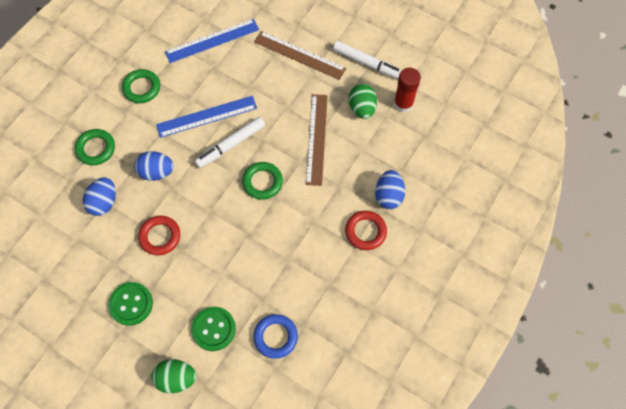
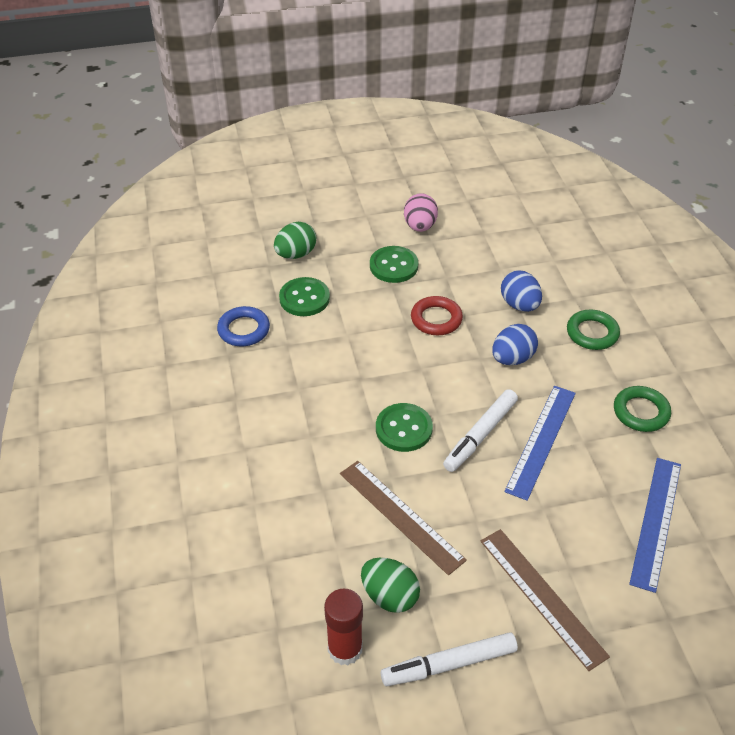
camera: 135 degrees right, 20 degrees down
white marker [195,117,265,168] -> white marker turned 150 degrees counterclockwise [443,389,518,472]
green ring [242,162,283,200] -> green button [376,403,433,452]
brown ruler [254,31,346,80] -> brown ruler turned 75 degrees clockwise [480,529,610,671]
red ring [345,211,387,250] -> none
blue egg [375,170,405,209] -> none
none -> pink egg [404,193,438,232]

